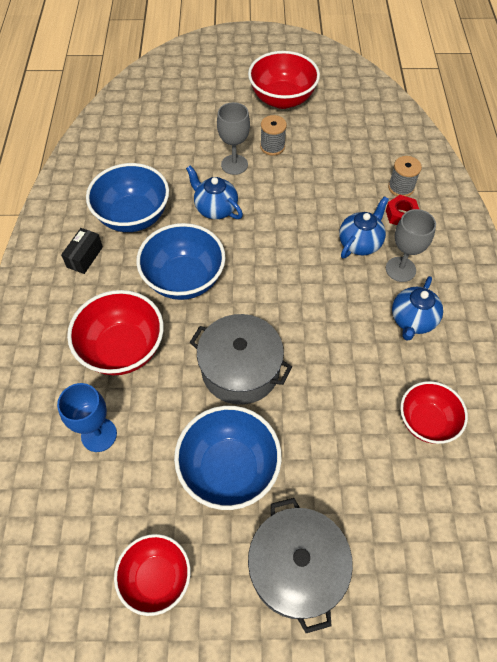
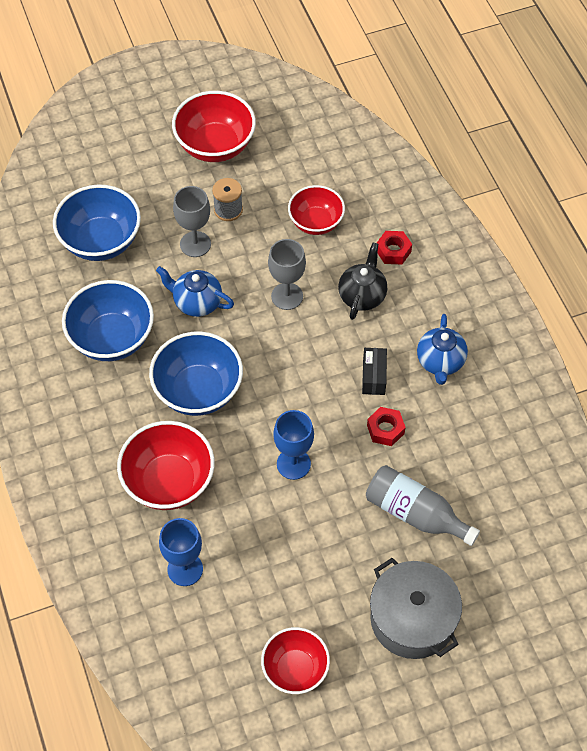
camera: 20 degrees left, 0 degrees up
black box [61,228,103,274] -> black box moved to [362,348,387,395]
blue bowl [174,406,282,510] -> blue bowl moved to [53,184,141,261]
grey pot [189,314,292,405] -> blue goblet [273,410,314,480]
blue teapot [339,196,389,258] -> black teapot [338,243,387,320]
grey goblet [386,209,436,282] -> grey goblet moved to [268,239,306,310]
grey spool [388,156,422,197] -> none
red bowl [400,381,468,444] -> red bowl moved to [288,185,345,235]
none -> grey bottle [366,465,480,546]
none -> red nut [367,407,406,446]

